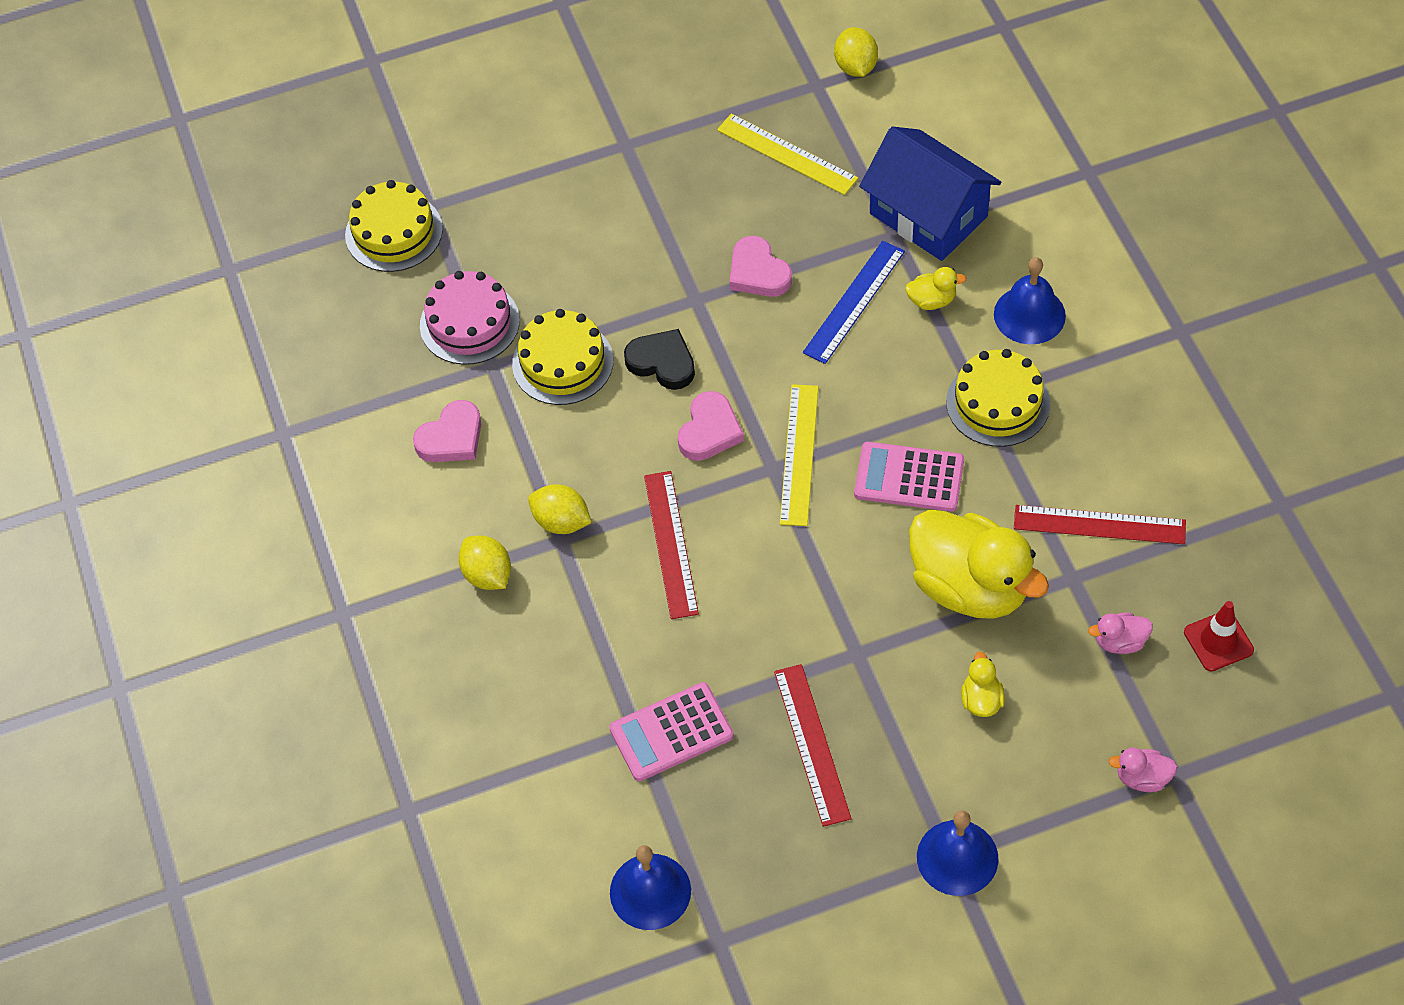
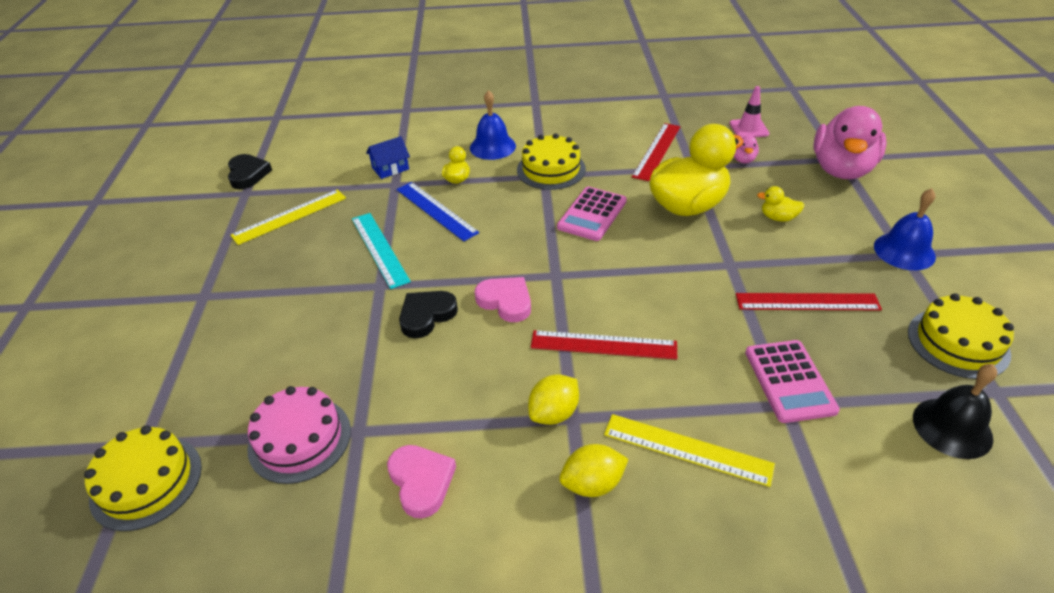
camera: 75 degrees left, 15 degrees down
yellow cake [512,309,613,405] -> yellow cake moved to [908,294,1014,379]
blue bell [610,845,691,930] -> black bell [913,364,997,459]
pink heart [730,236,792,297] -> turquoise ruler [352,213,411,289]
yellow ruler [780,384,818,526] -> yellow ruler moved to [604,414,775,487]
yellow lemon [834,27,878,77] -> black heart [228,154,272,189]
blue house [859,126,1001,261] -> blue house [366,136,410,179], size x0.47
pink duck [1108,748,1177,792] -> pink duck [814,106,887,179], size x2.41
red traffic cone [1184,601,1254,672] -> pink traffic cone [730,86,769,137]

